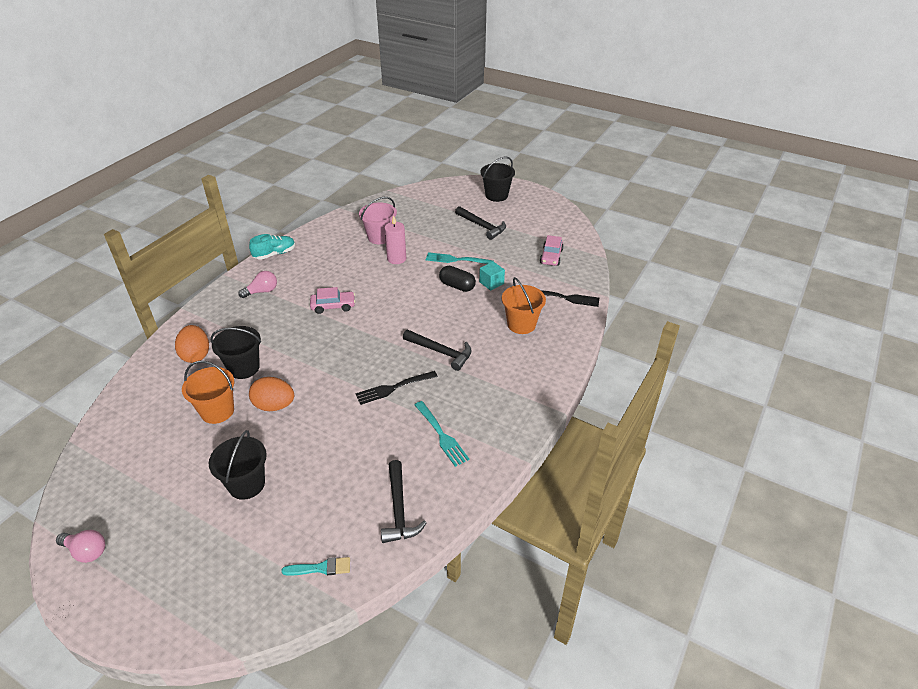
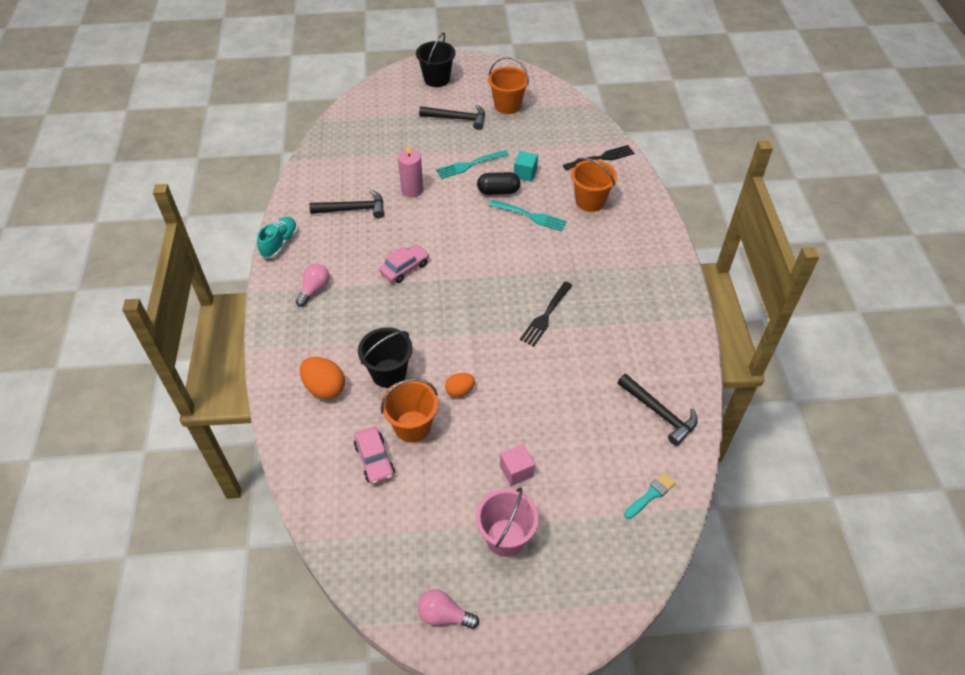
camera: 35 degrees left, 10 degrees up
pink light bulb [56,530,105,563] -> pink light bulb turned 150 degrees counterclockwise [418,589,479,629]
black bucket [209,430,267,500] -> pink cube [500,444,535,486]
orange egg [249,377,294,411] -> orange egg [445,373,475,397], size x0.61
pink bucket [359,197,397,244] -> pink bucket moved to [476,487,539,557]
black hammer [403,330,472,371] -> black hammer moved to [309,190,384,218]
turquoise fork [415,401,470,467] -> turquoise fork moved to [489,200,567,232]
pink car [540,235,564,266] -> pink car moved to [354,427,395,484]
none -> orange bucket [488,57,529,114]

